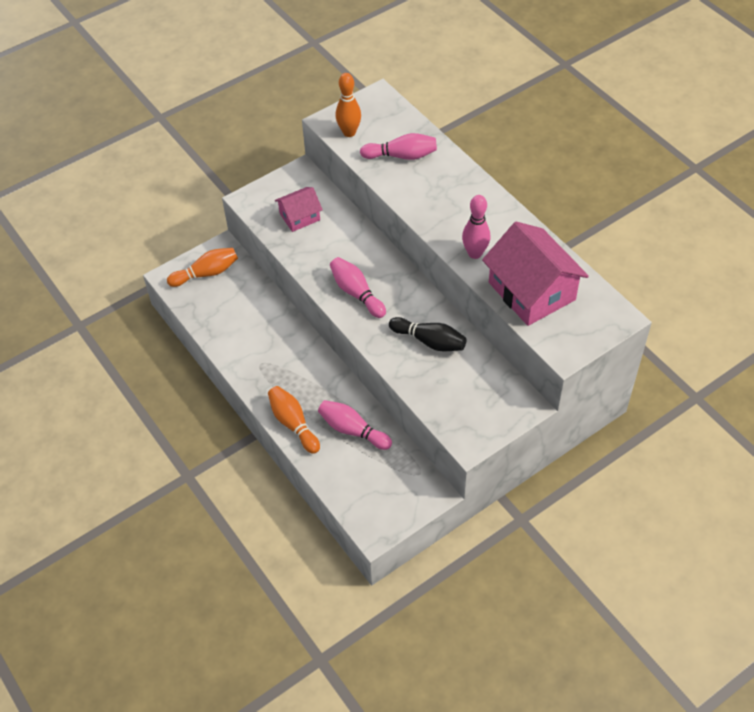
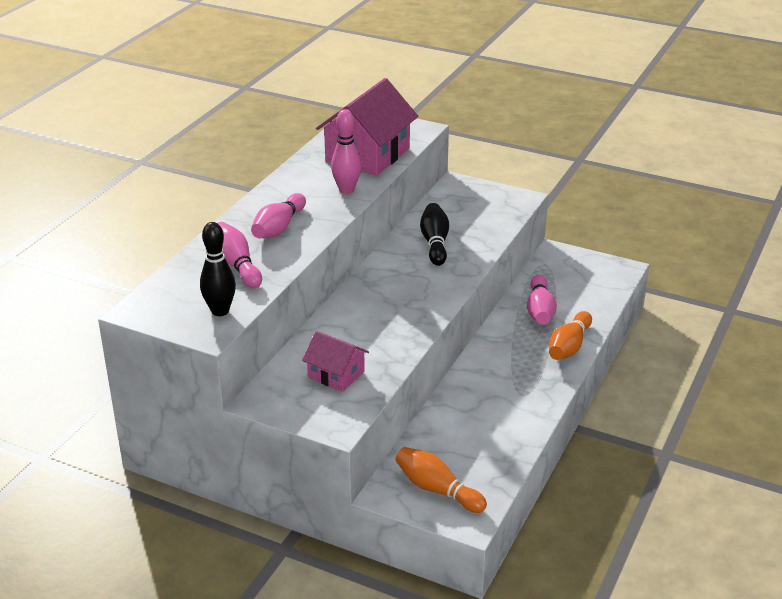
camera: 120 degrees left, 20 degrees down
pink bowling pin [330,257,386,318] -> pink bowling pin moved to [251,193,306,238]
orange bowling pin [336,73,361,137] -> black bowling pin [200,222,236,316]

